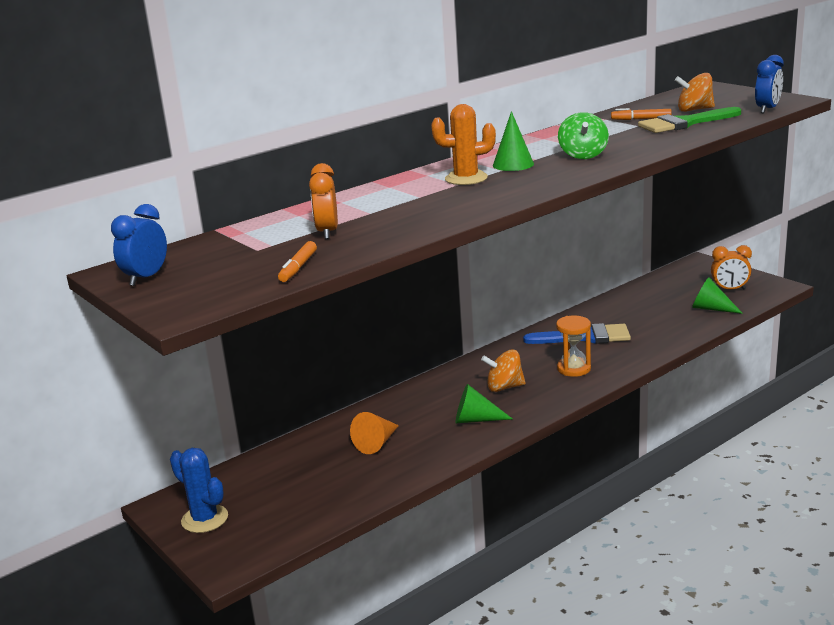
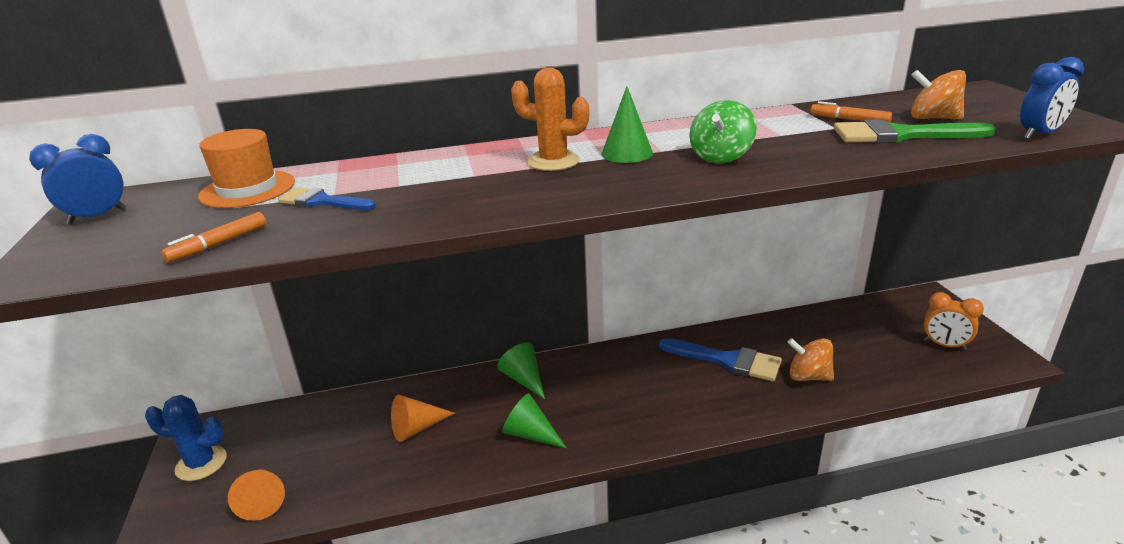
camera: 25 degrees right, 5 degrees up
blue cactus [170,448,228,533] -> blue cactus turned 60 degrees counterclockwise [145,395,227,481]
orange clock [309,163,338,239] -> blue brush [278,188,376,210]
orange spinning top [481,350,526,392] -> orange spinning top moved to [787,338,834,381]
orange hourglass [556,315,591,377] -> none
green cone [692,277,743,314] -> green cone moved to [497,343,545,399]
none -> orange hat [198,129,295,208]
none -> orange cone [228,469,285,521]

